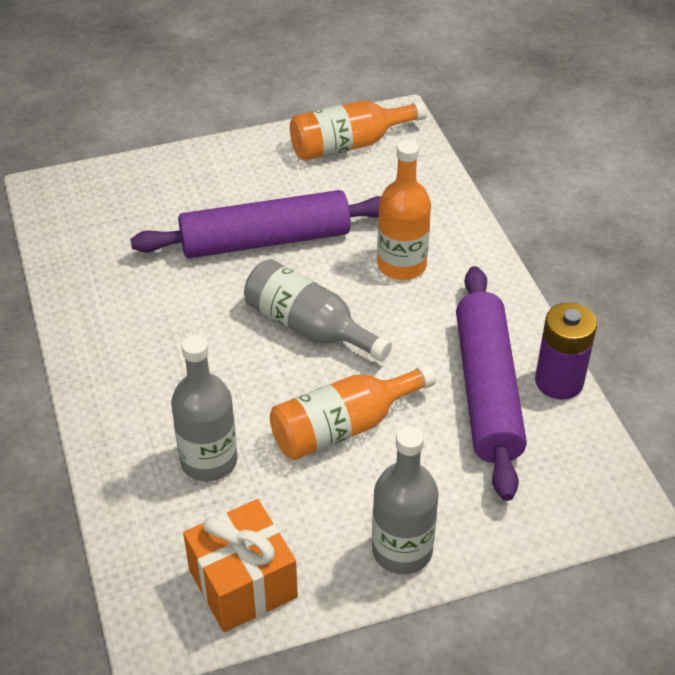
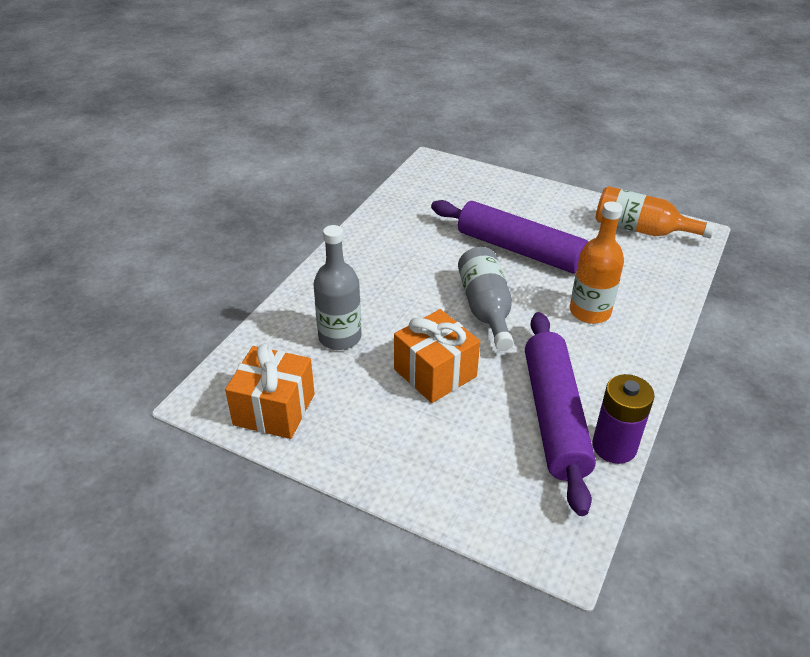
camera: 45 degrees right, 5 degrees down
orange bottle [270,364,436,460] -> orange gift [394,309,480,403]
grey bottle [372,426,439,574] -> none
purple rolling pin [456,266,527,501] -> purple rolling pin turned 45 degrees counterclockwise [525,312,596,516]

